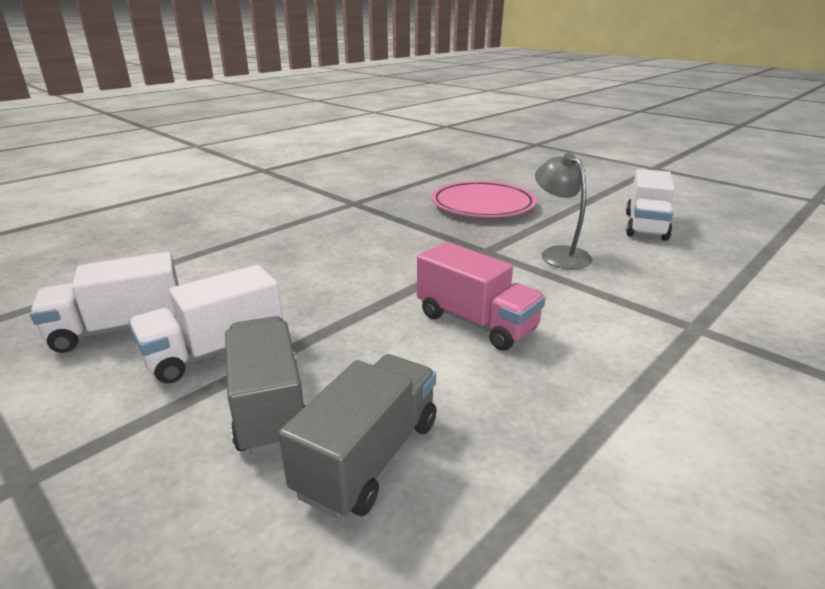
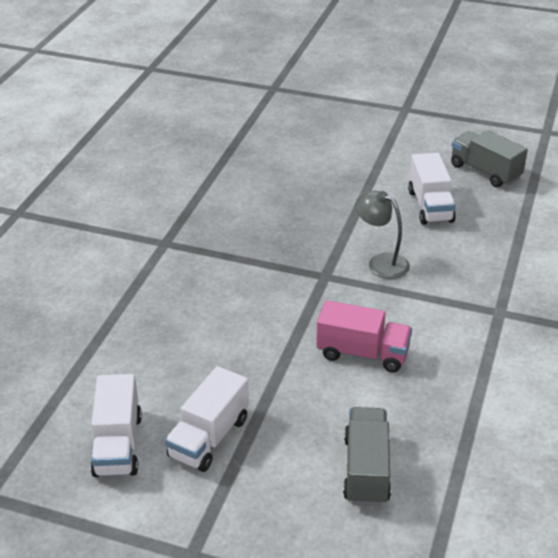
camera: 25 degrees left, 10 degrees up
white truck [30,252,179,353] -> white truck turned 45 degrees counterclockwise [90,374,142,477]
grey truck [225,316,305,455] -> grey truck moved to [451,130,528,187]
pink plate [431,181,537,217] -> none

